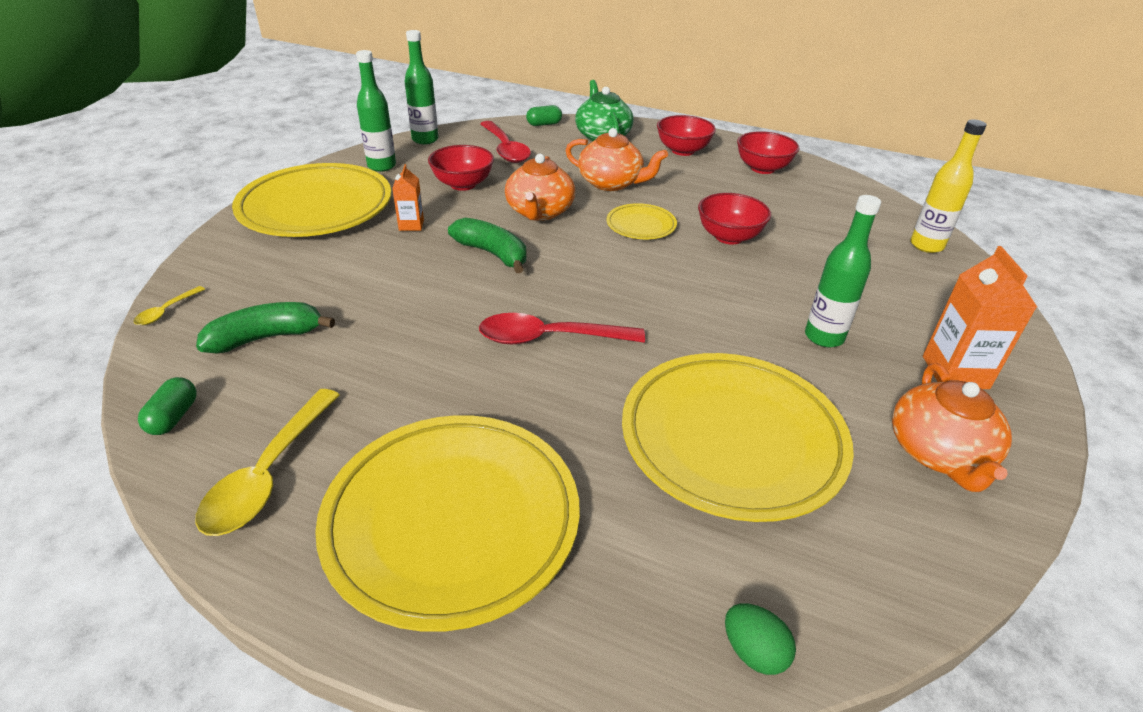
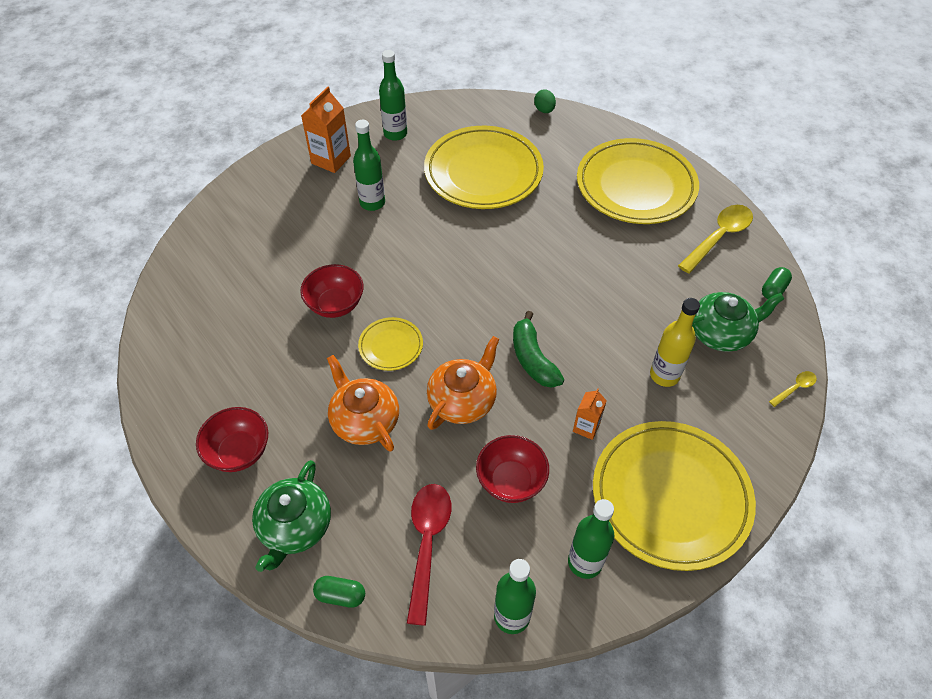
camera: 150 degrees left, 15 degrees up
green banana [196,302,335,354] -> green teapot [692,292,784,352]
red spoon [479,313,645,344] -> none
red bowl [737,131,799,174] -> none
orange teapot [892,363,1012,492] -> green bottle [379,50,407,141]
yellow bottle [911,119,987,253] -> yellow bottle moved to [650,298,700,387]

